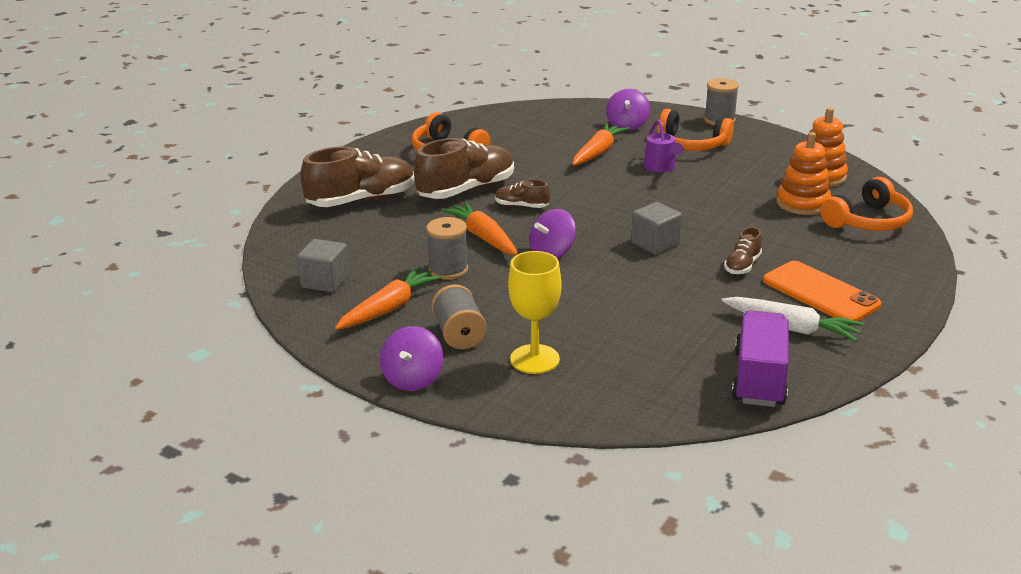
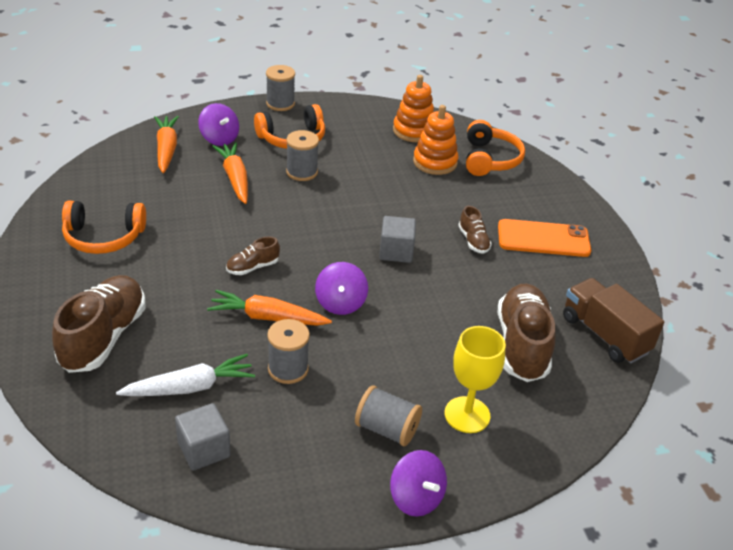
camera: 50 degrees left, 10 degrees up
orange carrot [335,267,442,330] -> orange carrot moved to [154,116,179,173]
brown shoe [414,138,514,199] -> brown shoe moved to [498,283,555,382]
purple watering can [644,120,684,172] -> grey spool [286,130,319,181]
white carrot [721,297,864,342] -> white carrot moved to [116,354,255,396]
purple truck [732,310,789,407] -> brown truck [563,278,664,363]

